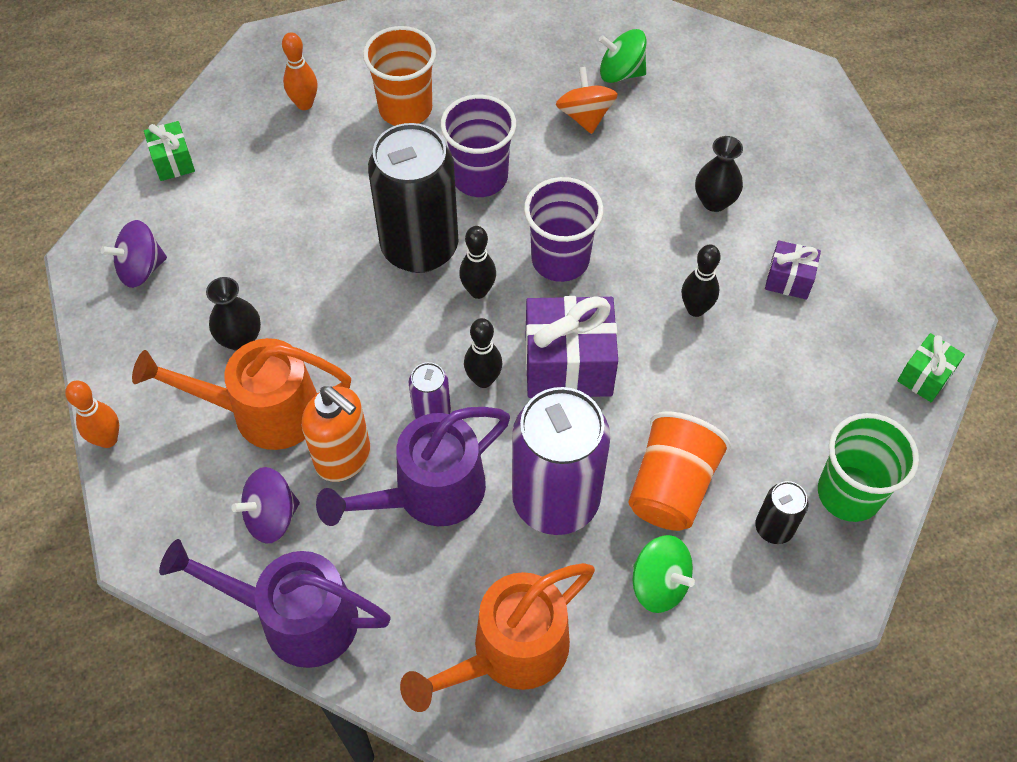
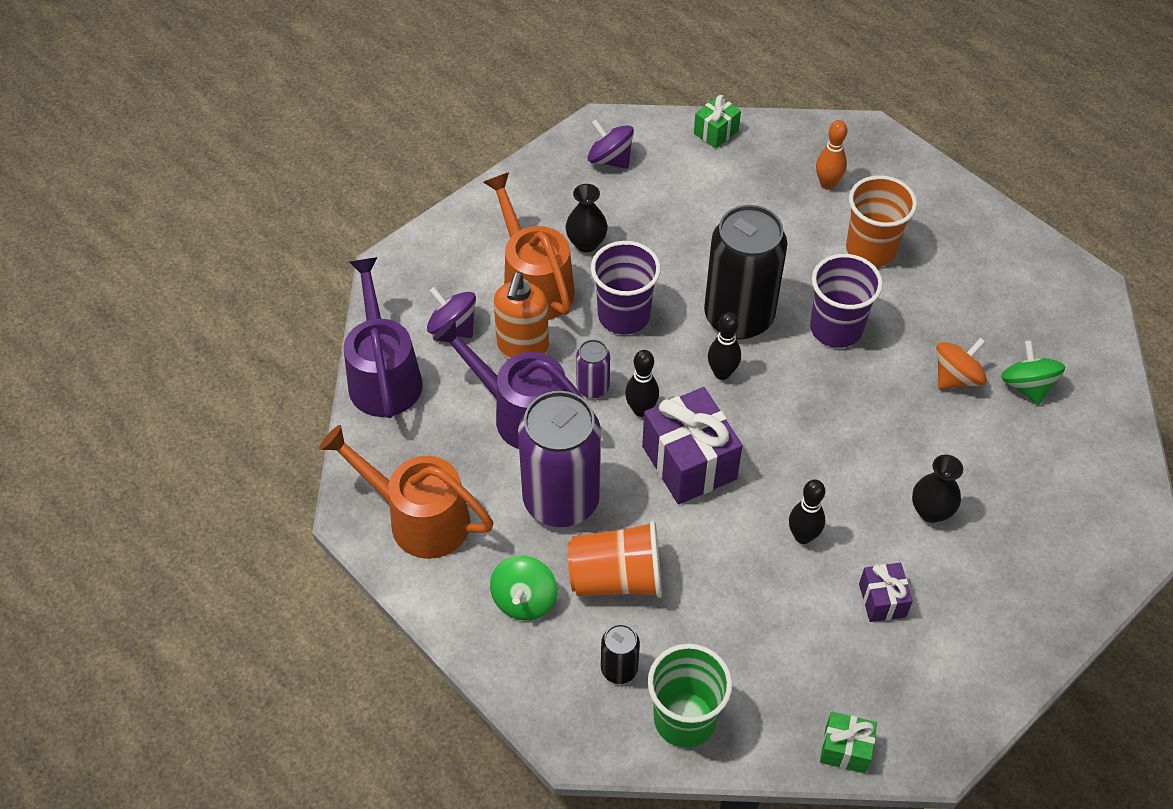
camera: 65 degrees right, 5 degrees down
orange bowling pin [65,380,119,448] -> none
purple cup [524,177,603,282] -> purple cup moved to [591,241,661,335]

